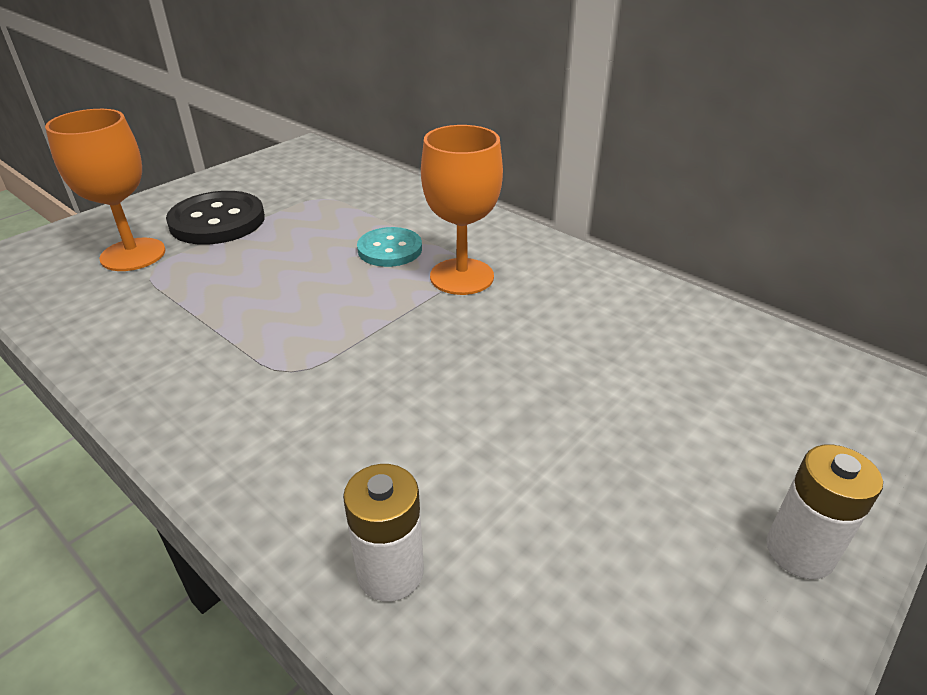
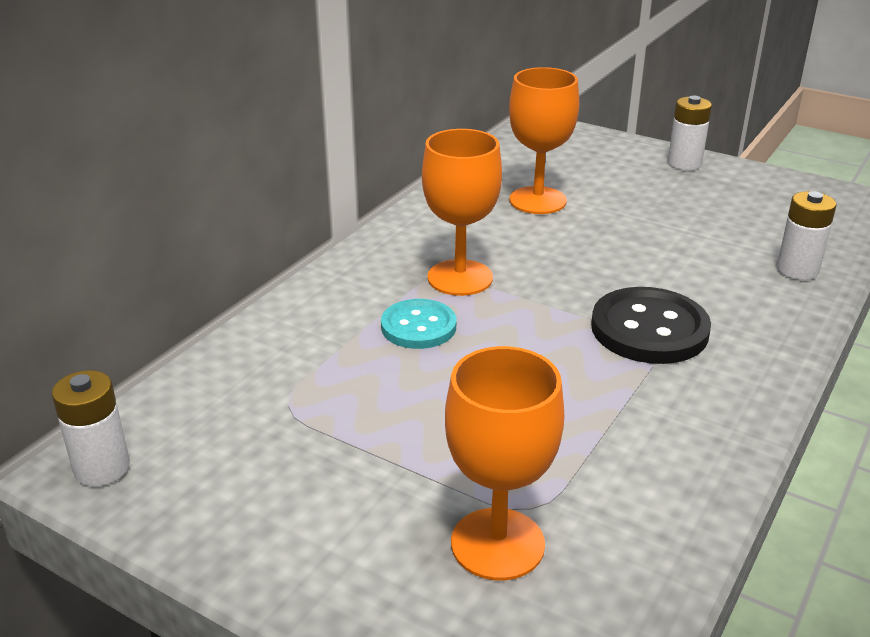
camera: 100 degrees left, 5 degrees down
black button [166,191,265,245] -> black button moved to [591,287,711,364]
none -> white battery [52,370,130,486]
none -> orange goblet [509,67,579,214]

